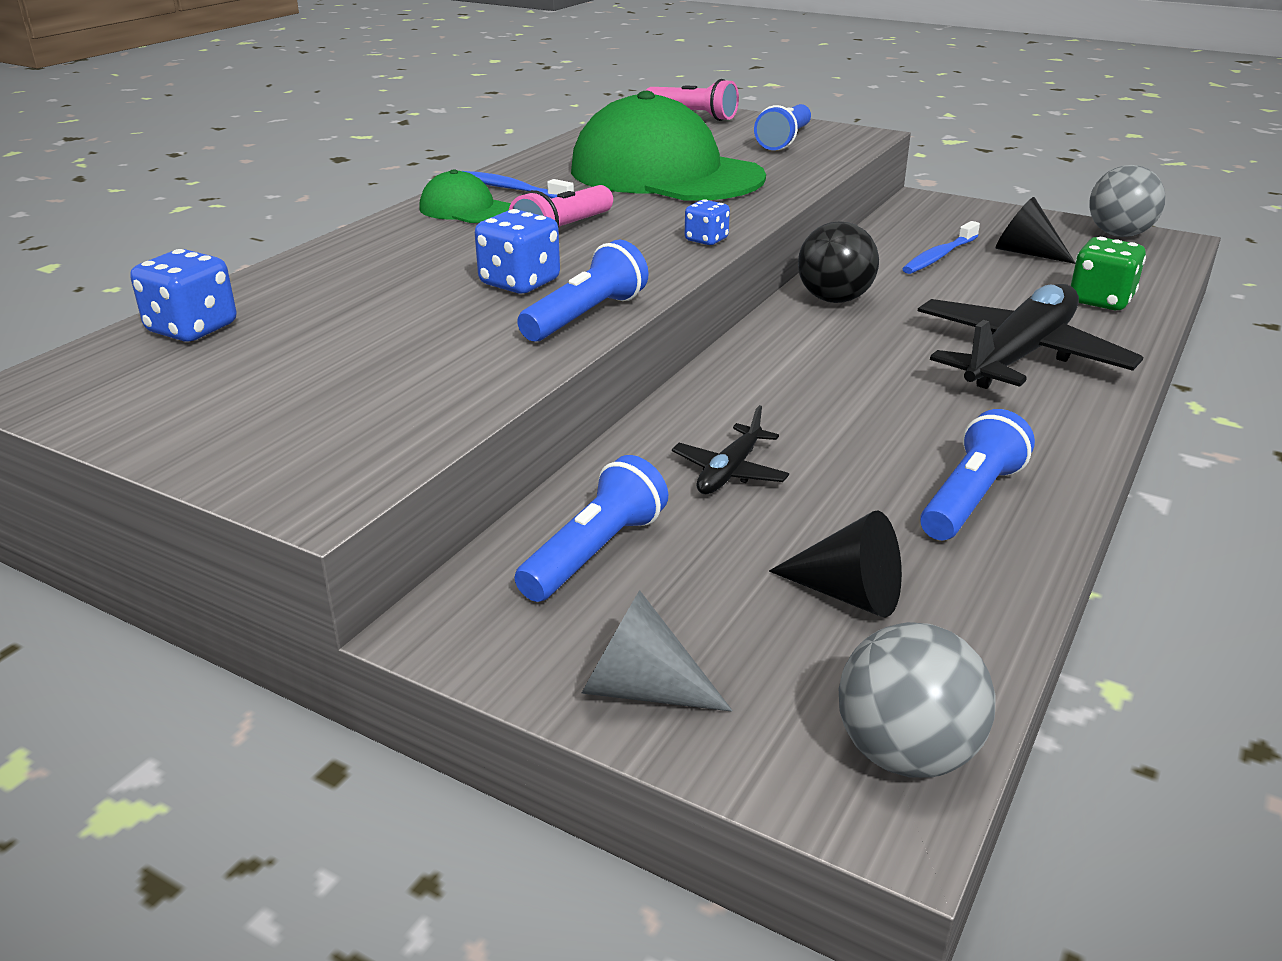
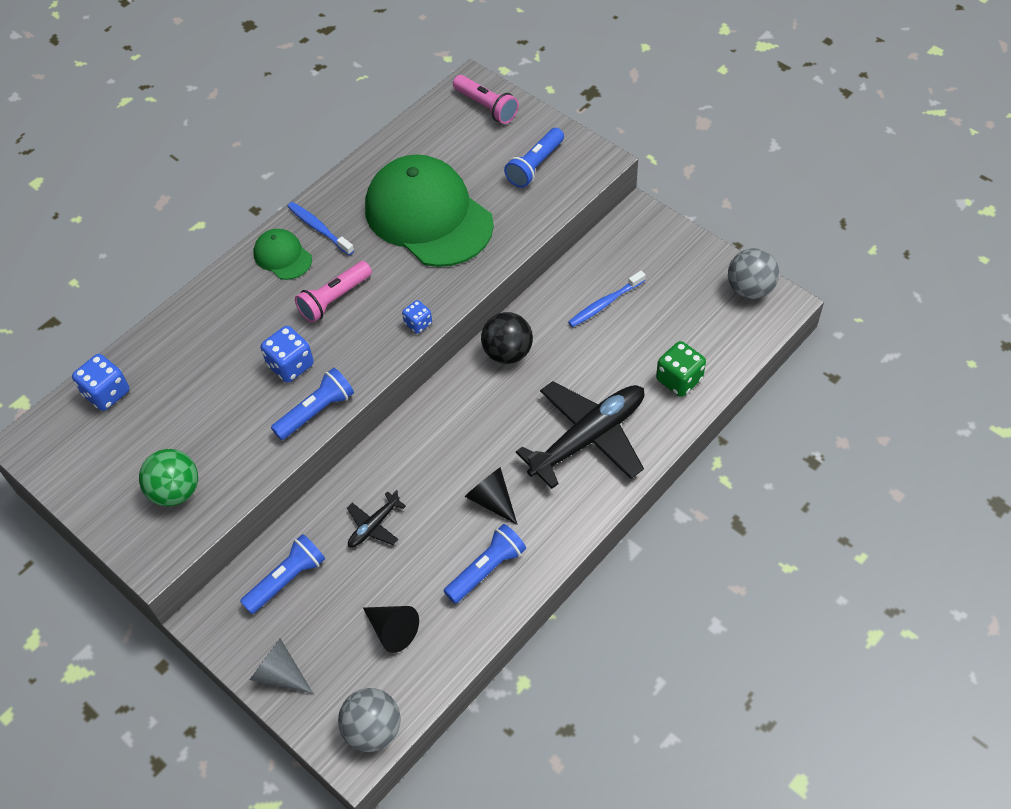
camera: 15 degrees right, 25 degrees up
black cone [996,197,1075,264] -> black cone moved to [464,467,517,525]
none -> green ball [139,449,198,506]

